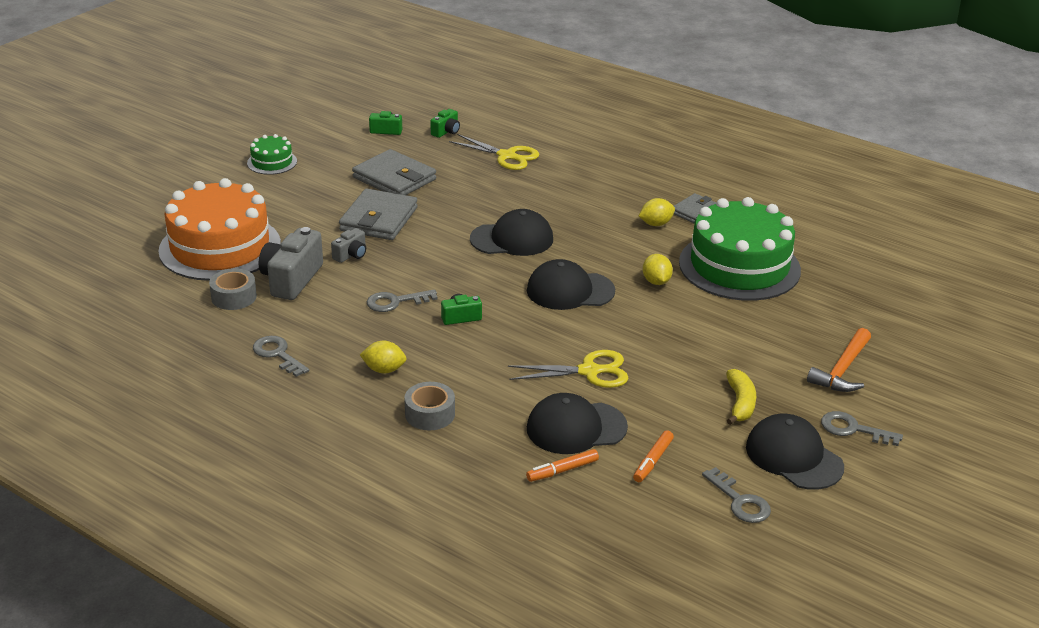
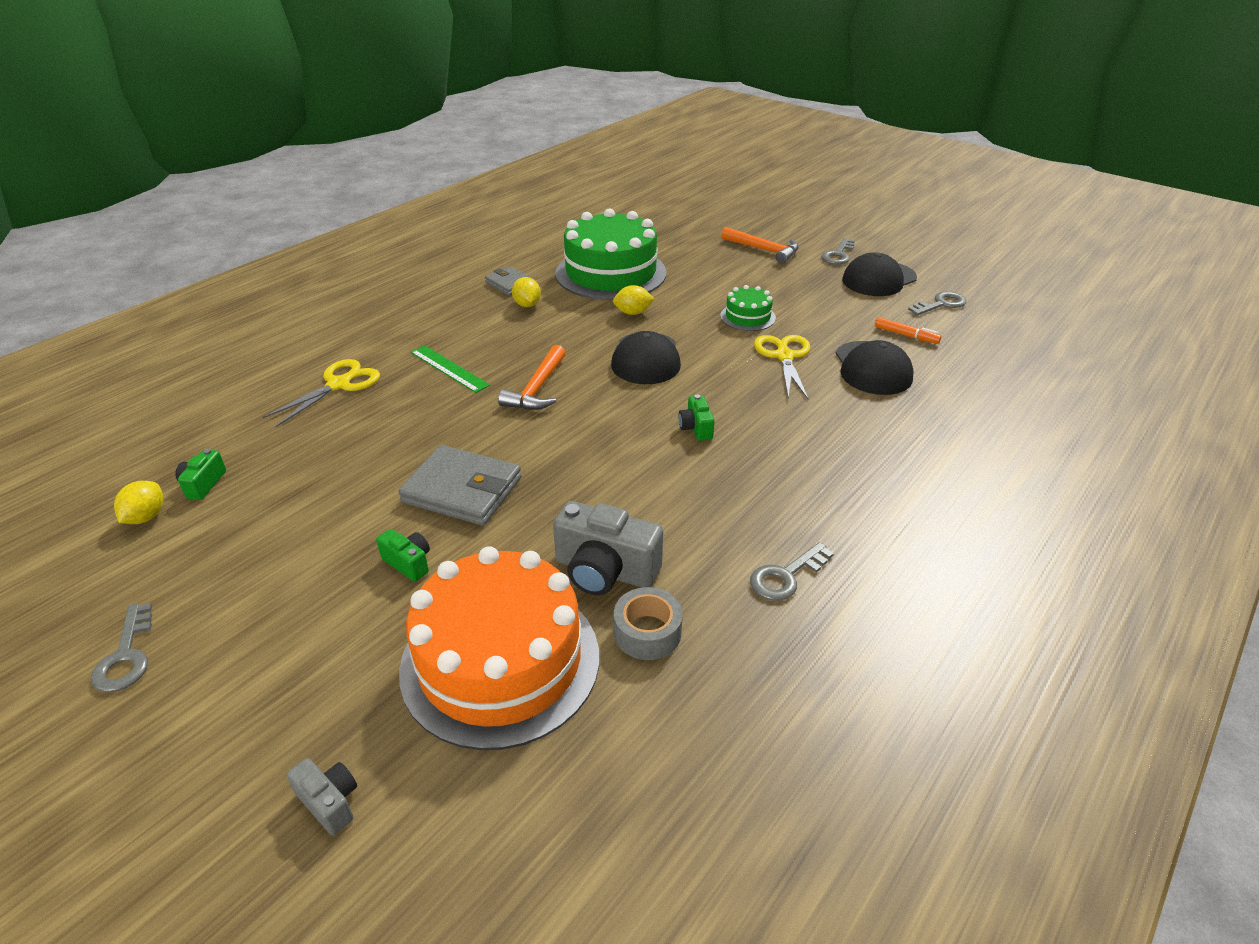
camera: 85 degrees left, 5 degrees up
green cake [247,134,297,175] -> green cake moved to [720,285,776,331]
grey camera [331,228,366,263] -> grey camera moved to [286,758,357,835]
grey wallet [352,149,436,195] -> none
yellow lemon [360,341,406,373] -> yellow lemon moved to [114,481,164,524]
grey key [367,289,438,312] -> grey key moved to [90,603,152,693]
grey tape [404,382,455,430] -> none
green camera [430,109,460,138] -> green camera moved to [376,529,430,582]
black cap [470,209,553,256] -> orange hammer [498,345,566,410]
orange marker [526,449,599,482] -> none
yellow banana [726,369,756,425] -> none
none -> green ruler [411,345,490,393]

